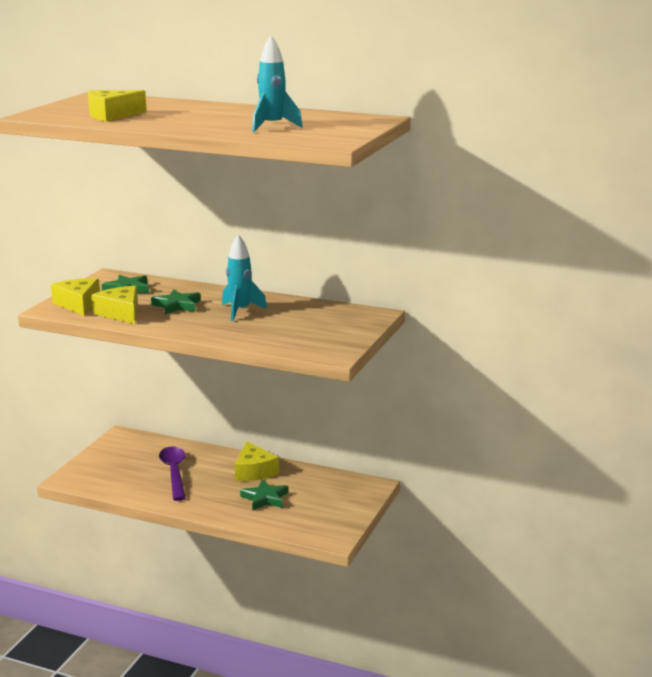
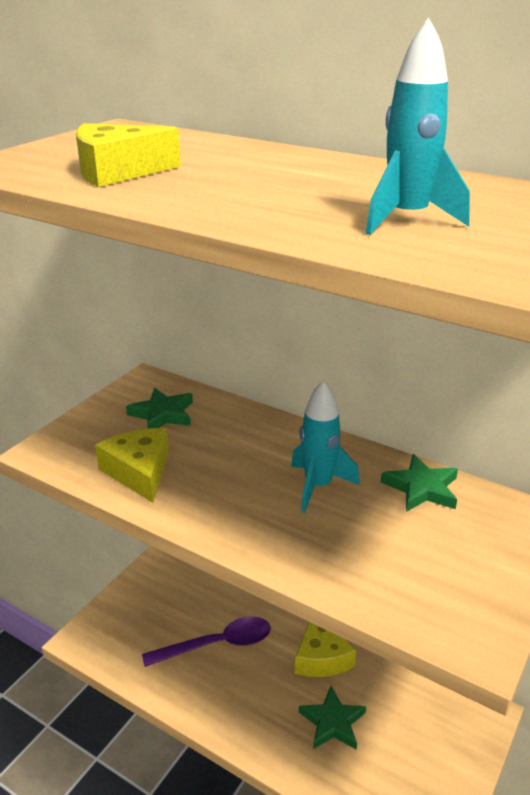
camera: 10 degrees right, 10 degrees up
yellow cheese [51,278,100,316] -> none
green star [151,289,201,314] -> green star moved to [381,454,458,512]
purple spoon [159,447,186,501] -> purple spoon turned 75 degrees clockwise [142,616,271,667]

